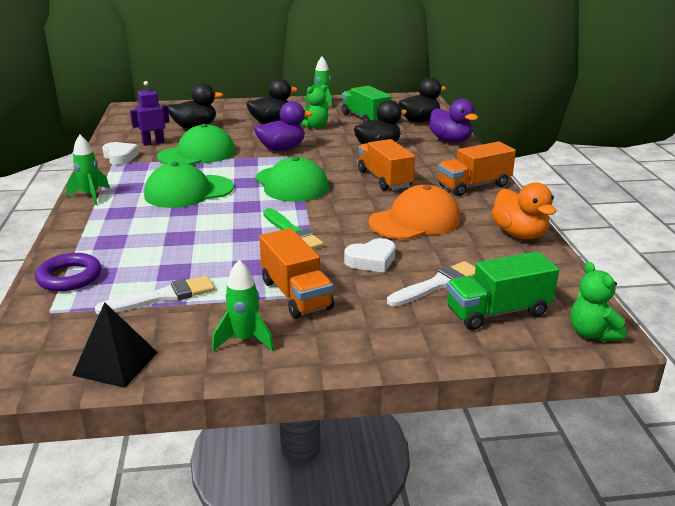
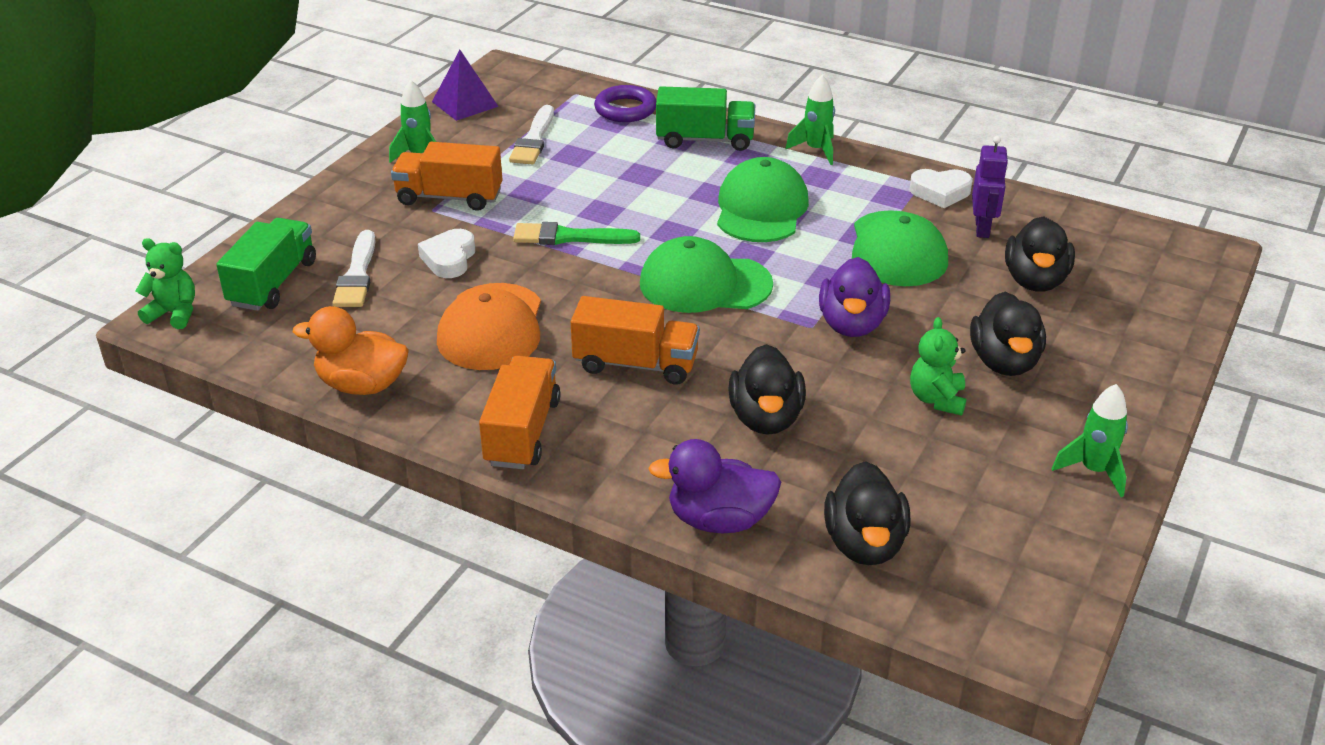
camera: 125 degrees right, 10 degrees up
black pyramid [72,302,158,388] -> purple pyramid [432,50,499,121]
green truck [342,86,391,122] -> green truck moved to [656,86,755,151]

